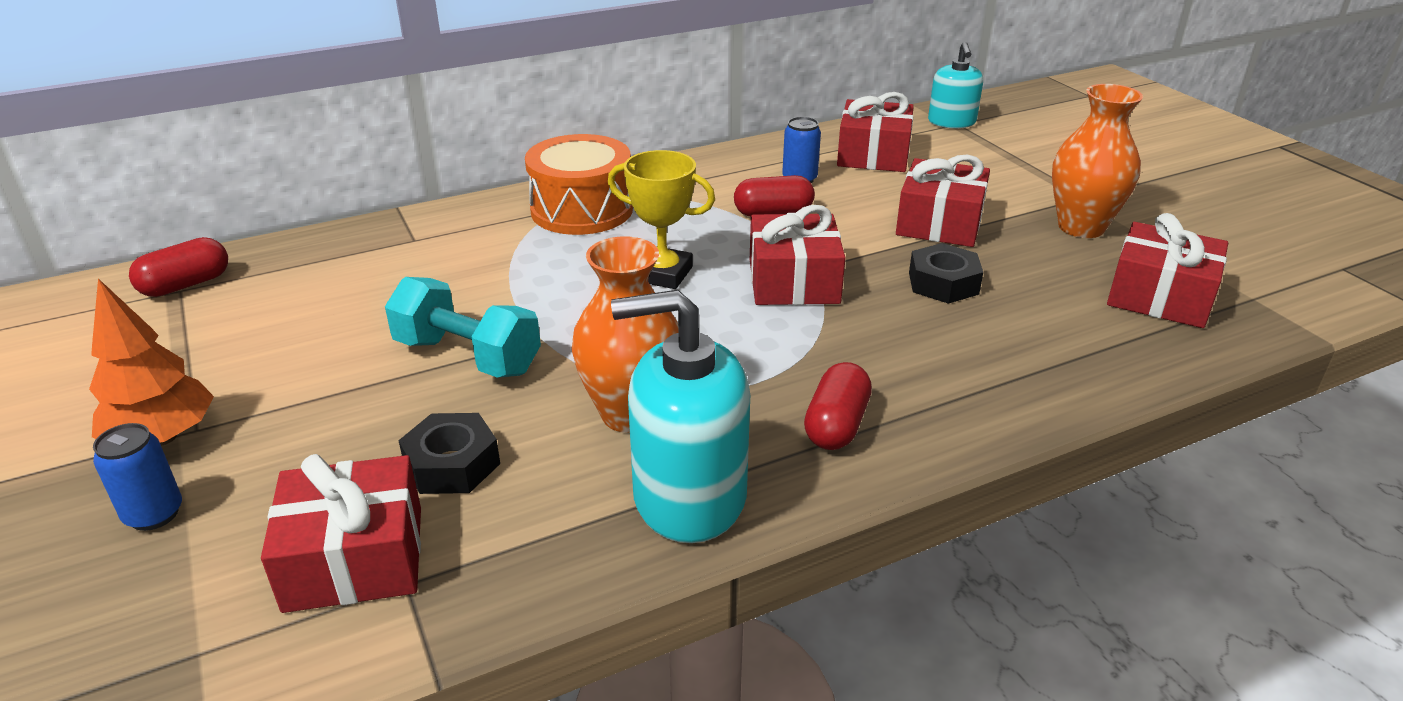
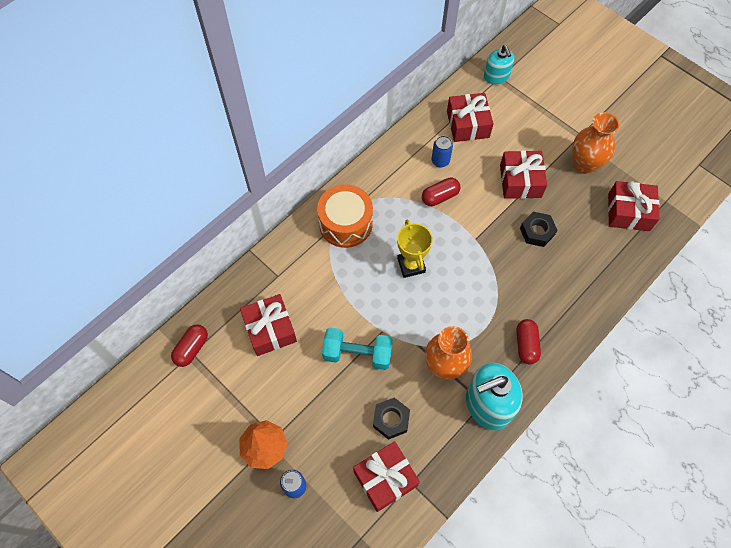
camera: 20 degrees left, 30 degrees up
yellow trophy [608,150,715,289] -> yellow trophy turned 75 degrees clockwise [397,220,433,278]
red gift [750,205,846,305] -> red gift moved to [240,294,297,356]

